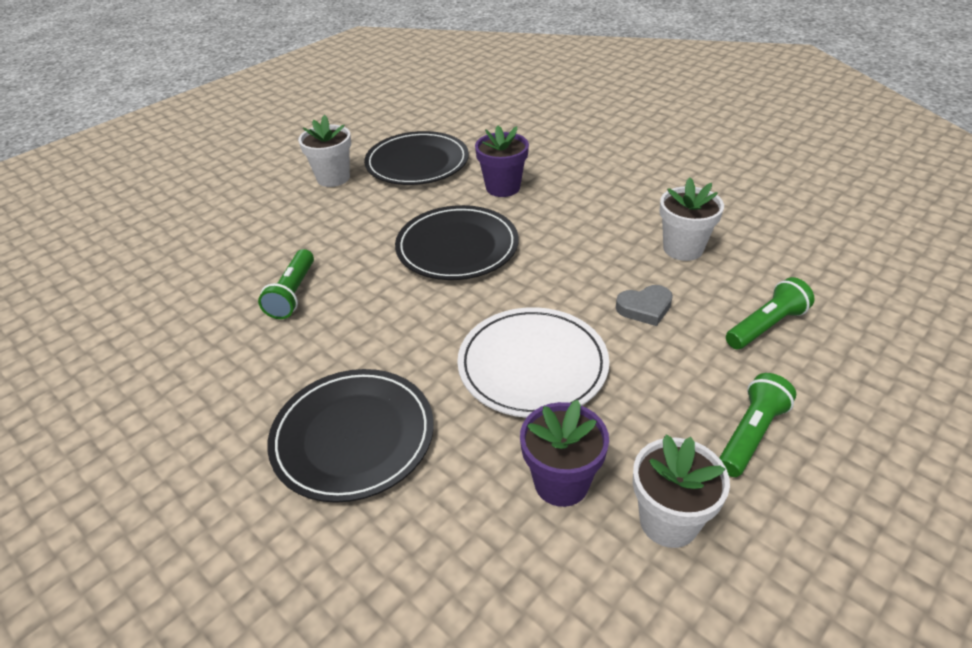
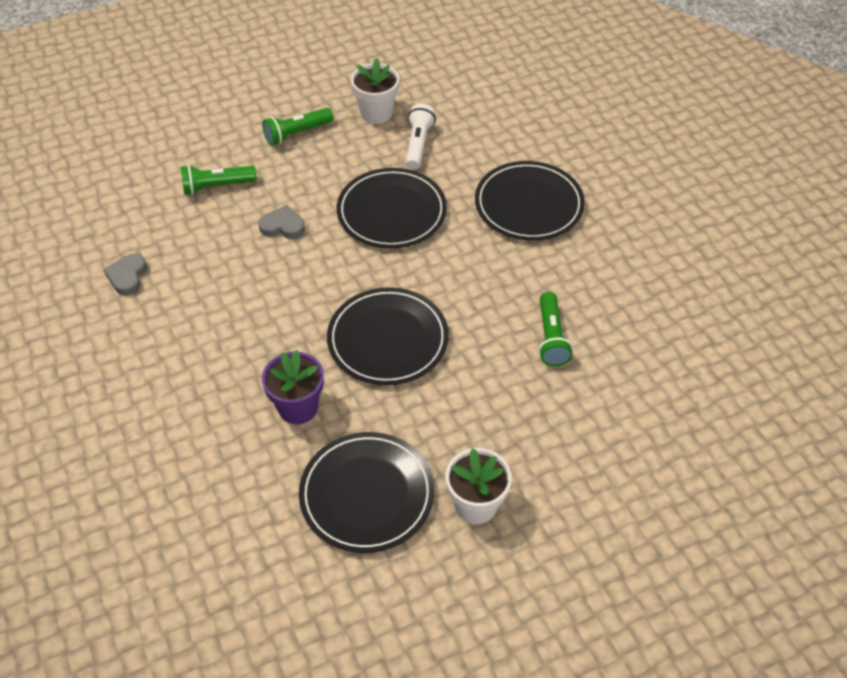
camera: 160 degrees left, 10 degrees up
green flashlight [258,249,314,319] -> green flashlight turned 150 degrees clockwise [539,292,573,367]
white plate [457,307,609,418] -> black plate [337,168,447,248]
purple flower pot [520,400,609,507] -> white flashlight [405,104,436,170]
white flower pot [660,178,724,261] -> none
none -> grey heart [104,254,147,296]

